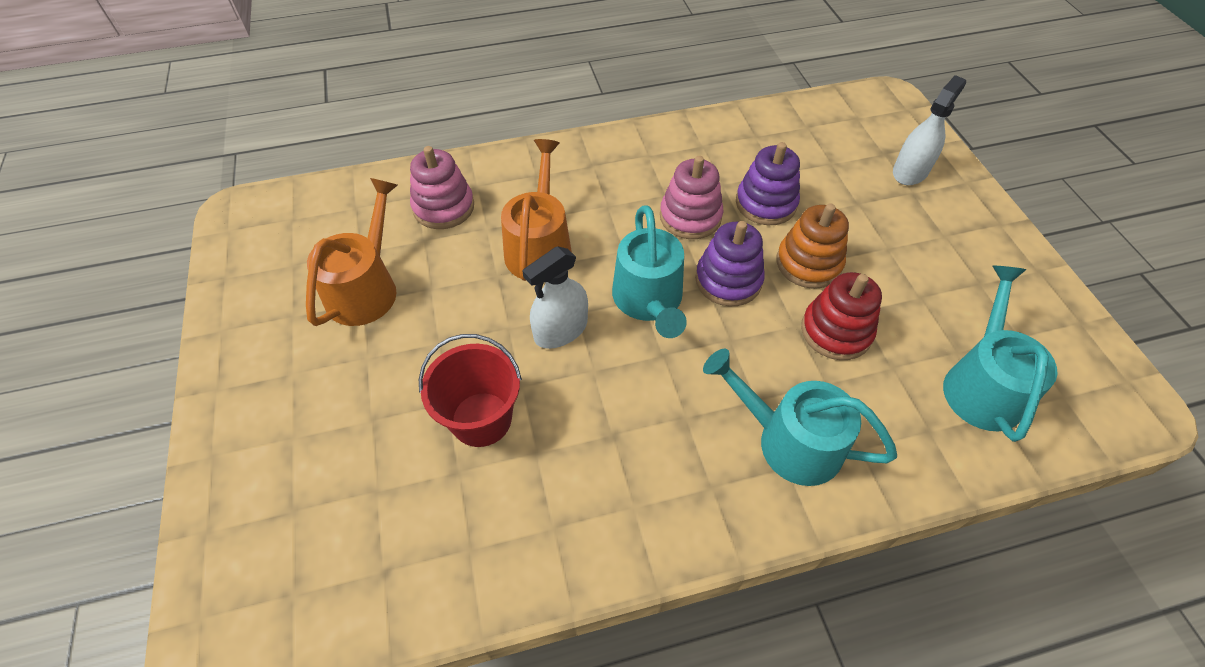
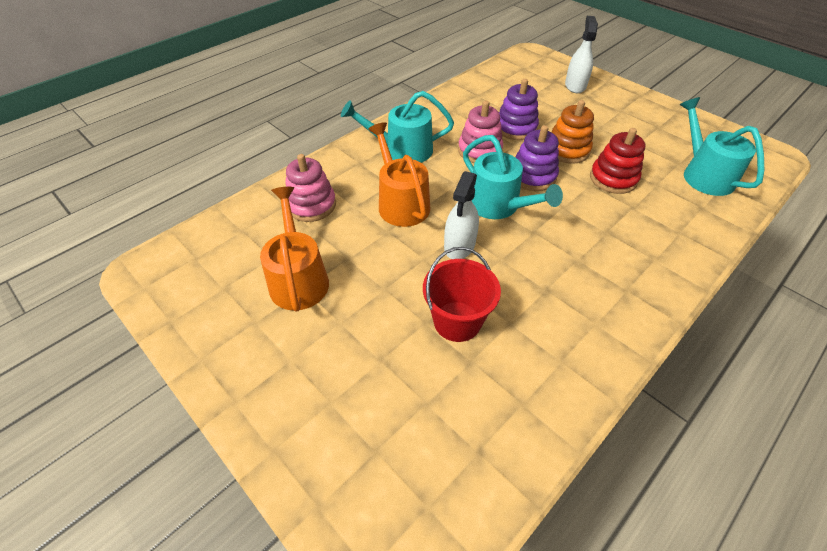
camera: 30 degrees left, 5 degrees down
turquoise watering can [703,349,897,486] -> turquoise watering can moved to [341,91,454,163]

